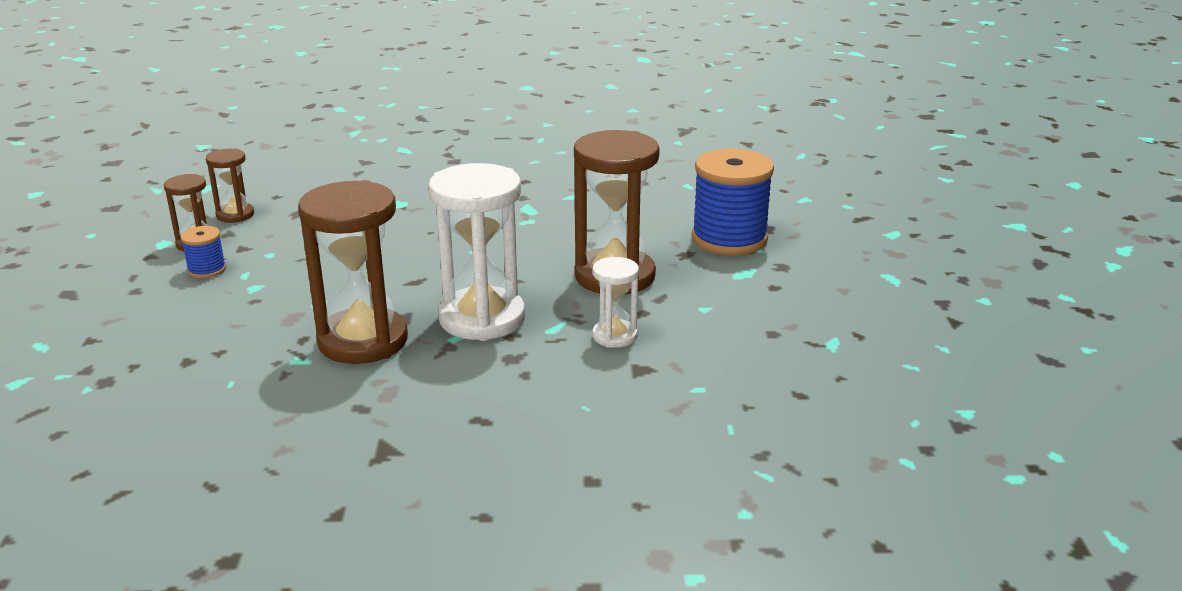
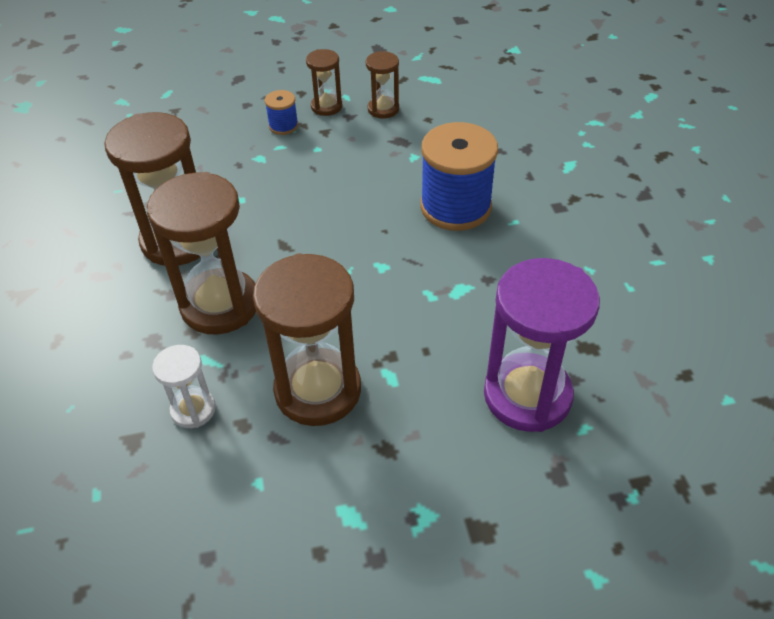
camera: 80 degrees right, 20 degrees up
white hourglass [428,163,525,341] -> brown hourglass [147,172,256,335]
blue spool [692,149,774,255] -> blue spool moved to [420,122,498,231]
none -> purple hourglass [484,258,600,432]

